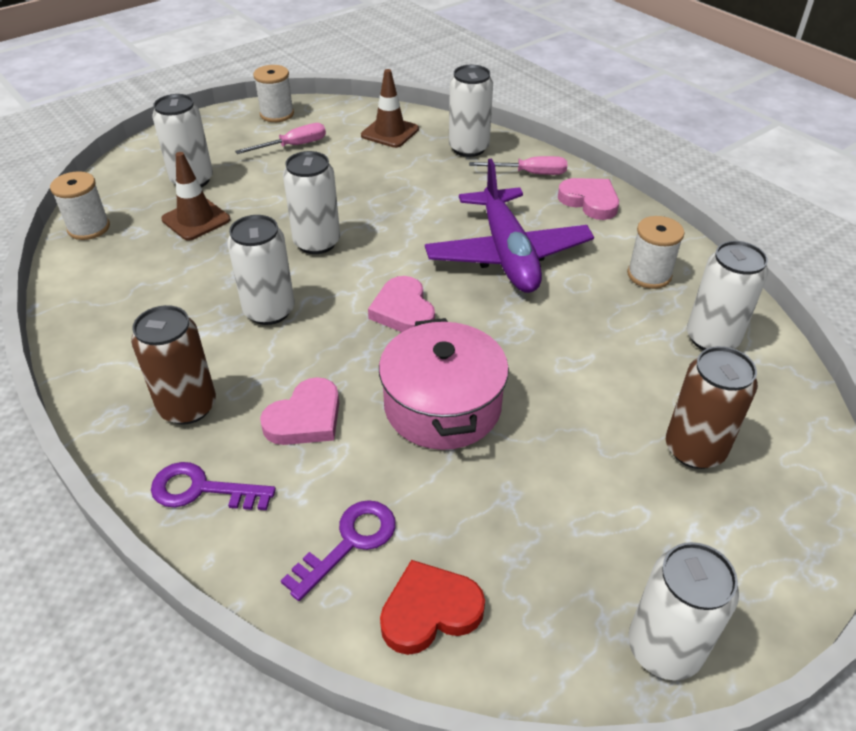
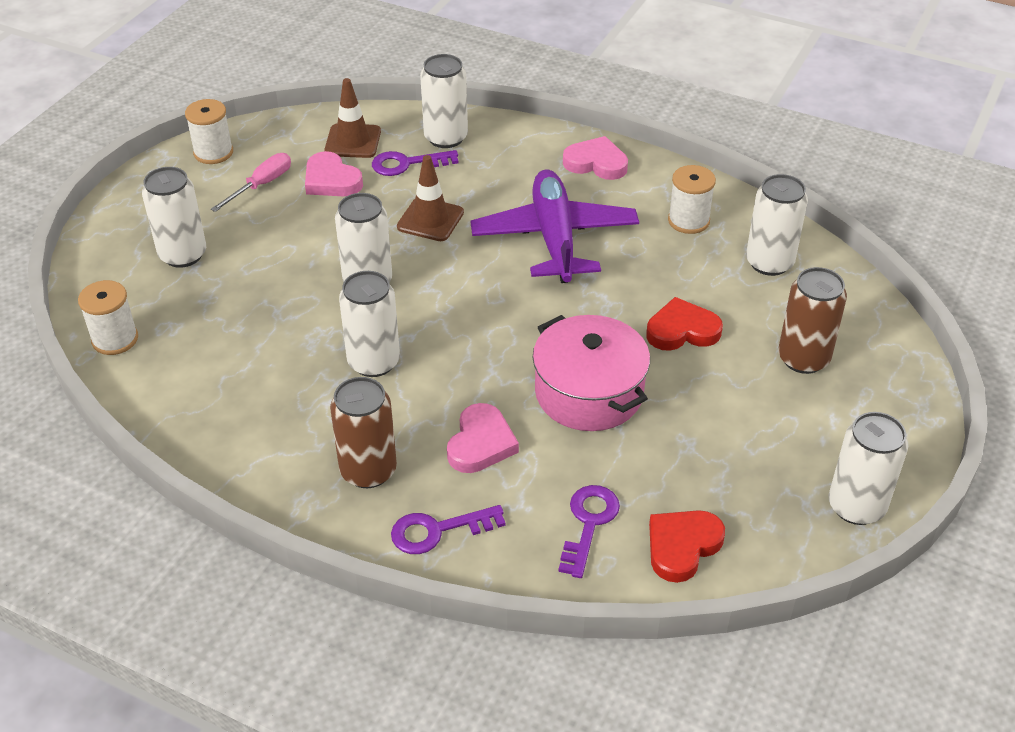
camera: 25 degrees left, 0 degrees up
brown traffic cone [161,152,230,241] -> brown traffic cone moved to [397,155,464,241]
pink heart [368,276,435,332] -> pink heart moved to [305,151,363,196]
purple plane [425,159,594,293] -> purple plane turned 150 degrees counterclockwise [470,169,639,283]
pink screwdriver [469,156,567,175] -> none
none -> purple key [372,150,458,176]
none -> red heart [646,297,723,351]

